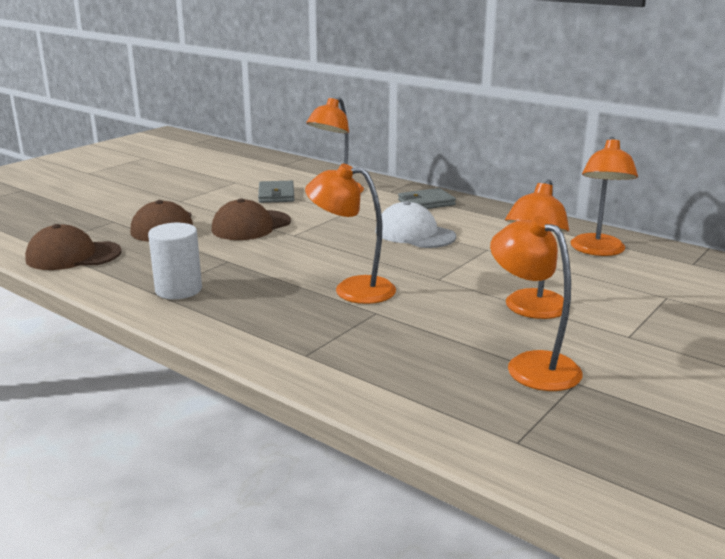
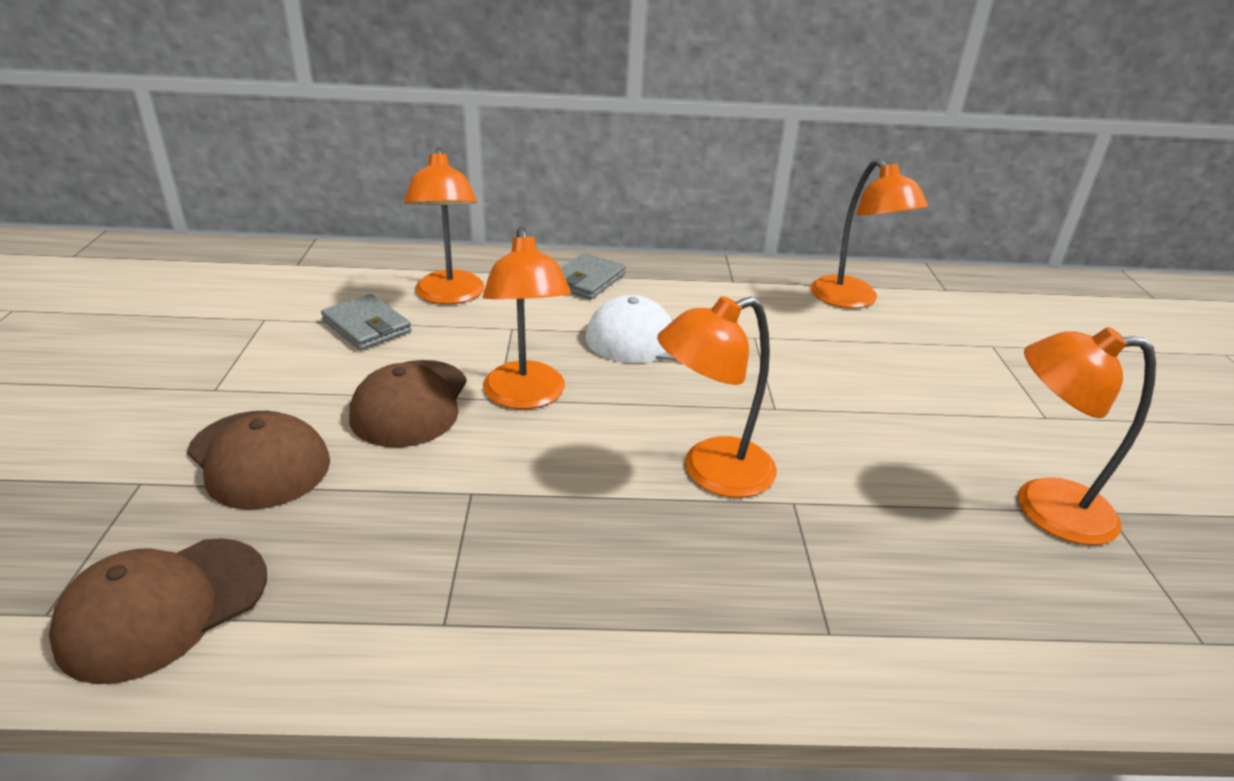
camera: 40 degrees left, 10 degrees up
white cylinder [148,223,202,299] -> none
orange lamp [505,179,569,319] -> orange lamp moved to [483,227,571,409]

